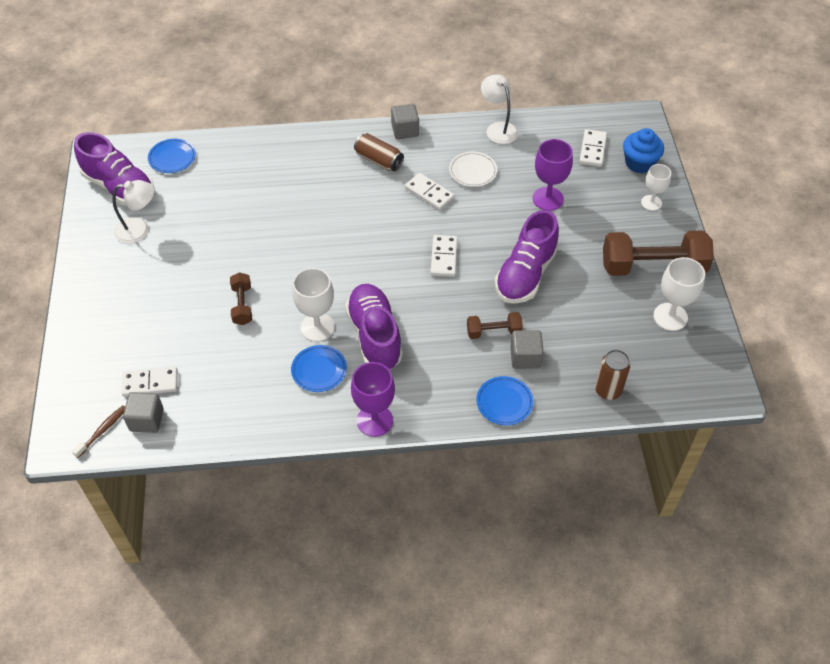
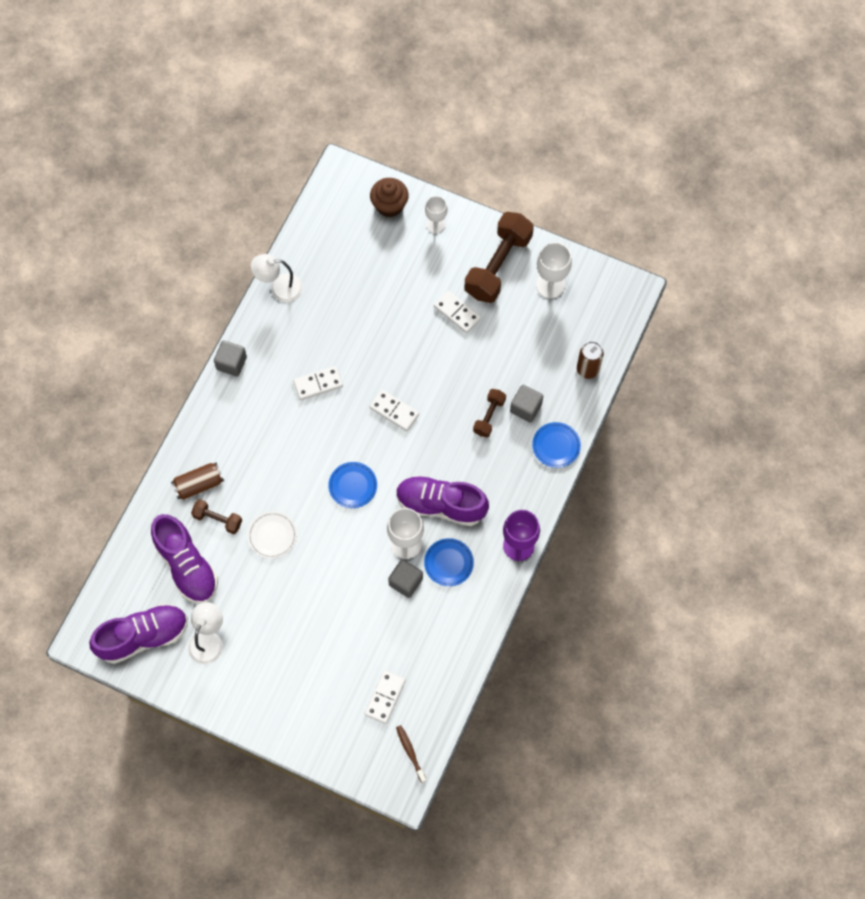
camera: 60 degrees left, 15 degrees up
grey cube [123,392,164,433] -> grey cube moved to [388,559,423,598]
blue plate [148,139,196,173] -> blue plate moved to [328,462,377,508]
brown dumbbell [230,272,252,325] -> brown dumbbell moved to [191,499,242,534]
brown can [354,133,404,172] -> brown can moved to [171,462,224,500]
white plate [449,152,497,187] -> white plate moved to [248,511,297,559]
purple shoe [495,210,559,304] -> purple shoe moved to [151,514,218,604]
purple goblet [533,139,573,211] -> none
white domino [579,129,607,167] -> white domino moved to [434,291,481,333]
blue cupcake [623,128,664,174] -> brown cupcake [370,178,409,217]

